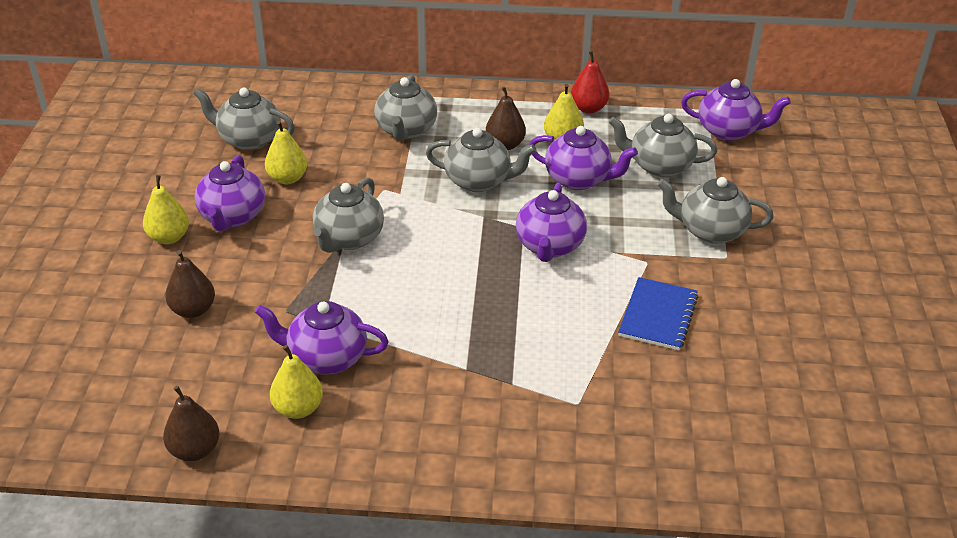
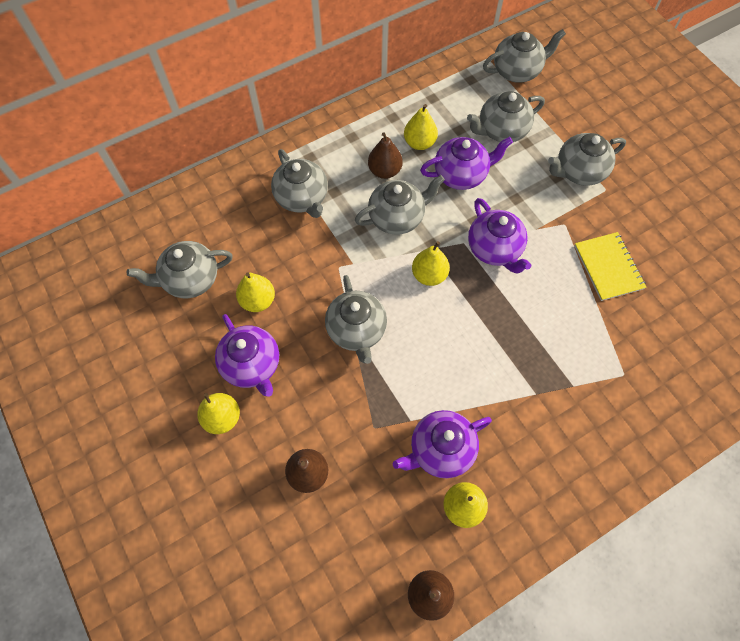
camera: 35 degrees left, 25 degrees up
red pear [571,51,609,114] -> none
blue notebook [618,277,698,350] -> yellow notebook [574,232,646,301]
purple teapot [681,79,791,141] -> grey teapot [483,29,566,83]
none -> yellow pear [412,241,450,286]

